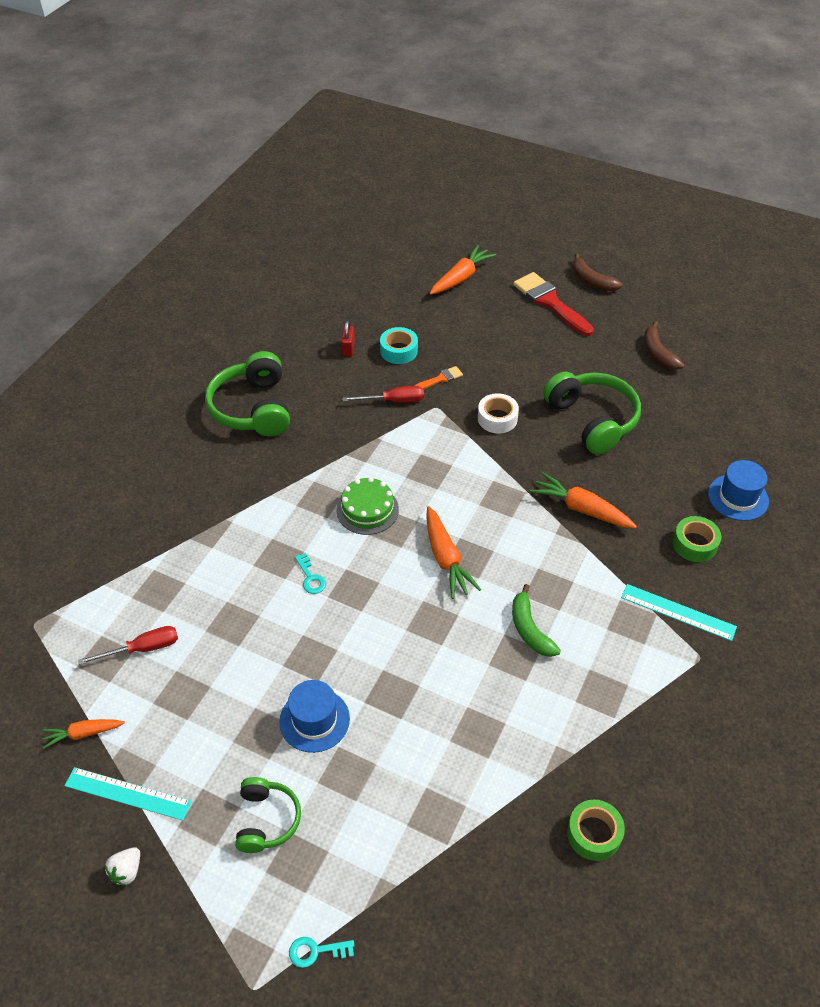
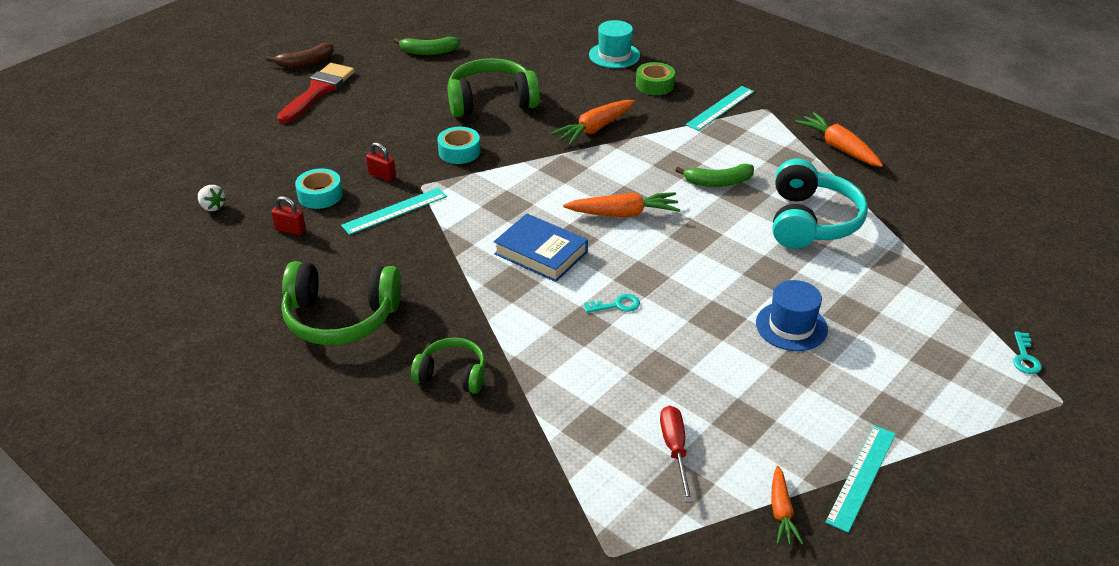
camera: 75 degrees left, 10 degrees down
white strawberry [105,847,140,886] -> white strawberry moved to [198,185,226,211]
green headphones [235,777,301,853] -> green headphones moved to [411,337,486,394]
green cake [337,477,399,535] -> blue book [494,213,588,282]
red screwdriver [343,386,424,403] -> turquoise ruler [341,188,447,235]
orange brush [415,366,463,389] -> red padlock [366,142,396,181]
orange carrot [430,245,496,295] -> orange carrot moved to [795,112,883,167]
white tape [478,393,519,433] -> turquoise tape [437,127,480,164]
red brush [513,272,594,336] -> red brush turned 135 degrees clockwise [277,63,355,123]
green tape [567,800,625,861] -> none
brown banana [644,321,684,370] -> green banana [394,37,460,55]
blue hat [708,460,769,521] -> turquoise hat [589,20,640,68]
none -> turquoise headphones [773,159,868,249]

